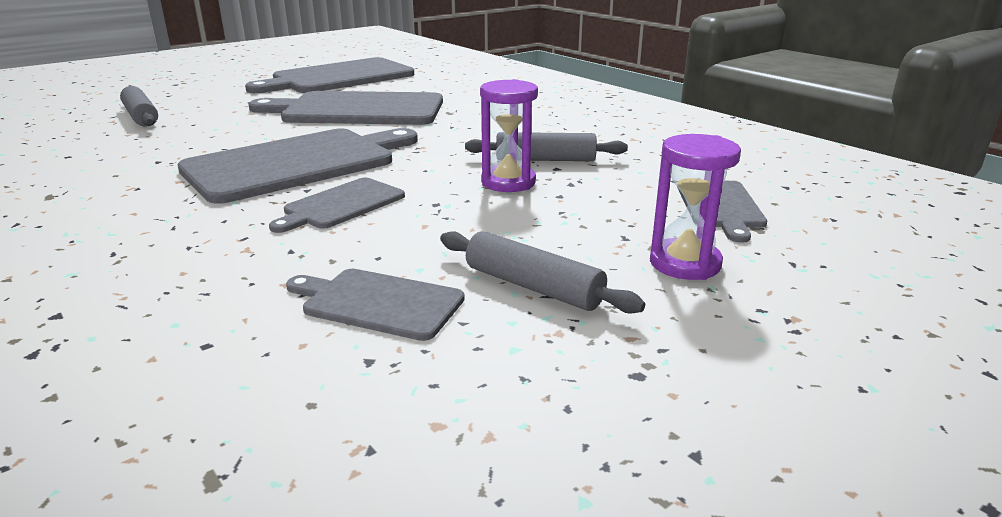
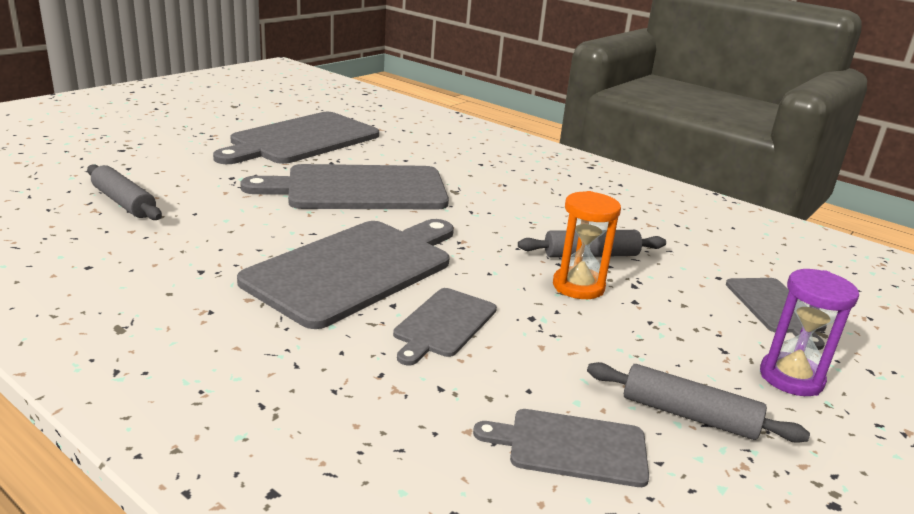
camera: 15 degrees left, 0 degrees up
purple hourglass [480,79,538,192] -> orange hourglass [553,191,621,299]

